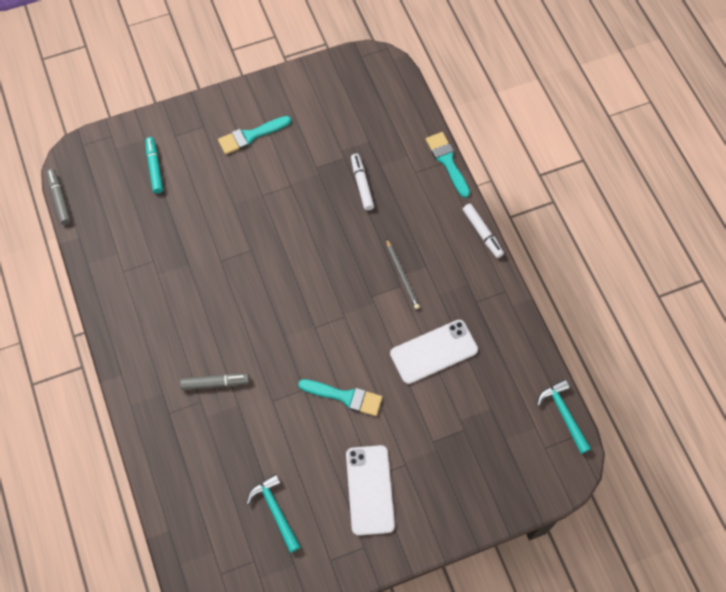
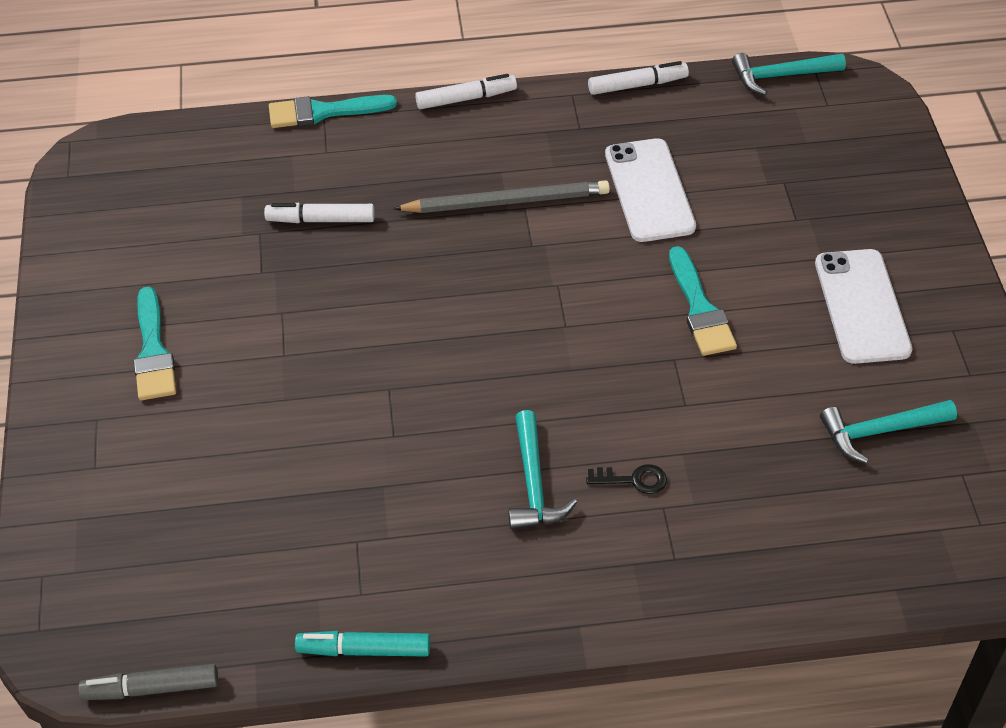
camera: 75 degrees left, 15 degrees down
turquoise marker [145,137,163,194] -> turquoise marker moved to [295,631,430,657]
grey marker [180,374,249,390] -> black key [586,464,667,494]
turquoise brush [298,379,382,416] -> turquoise brush turned 135 degrees clockwise [669,246,737,356]
white phone [346,445,395,536] -> white phone turned 75 degrees clockwise [815,249,912,364]
grey pencil [386,239,420,309] -> grey pencil [393,180,610,213], size x1.57
none -> turquoise hammer [508,410,577,530]
none -> white marker [588,61,689,95]

